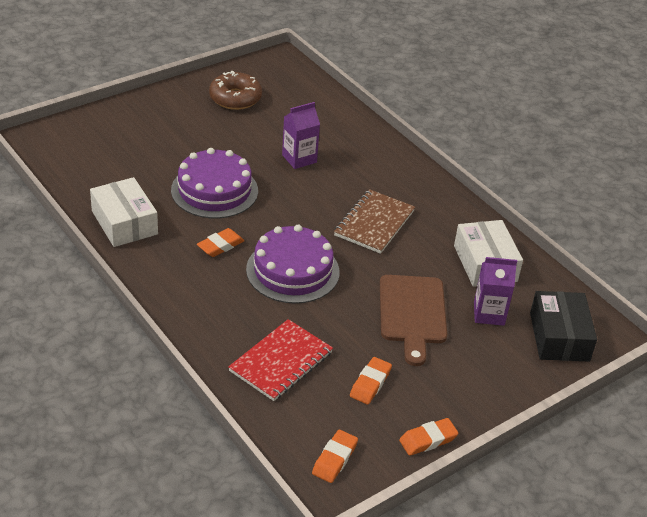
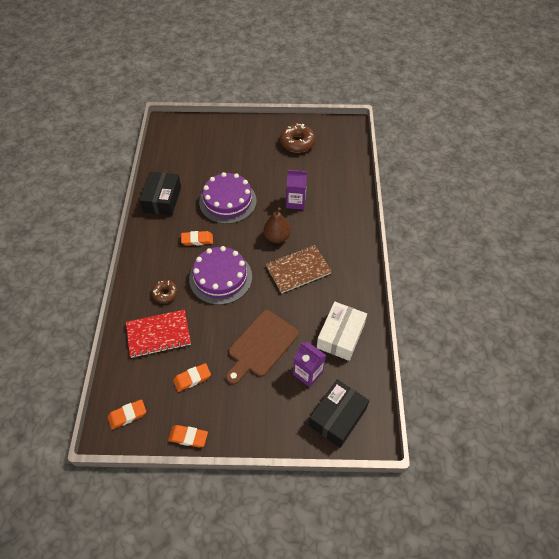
camera: 40 degrees right, 15 degrees up
white box [90,177,158,247] -> black box [139,171,181,216]
none -> brown donut [152,280,178,303]
none -> brown pear [264,207,291,243]

